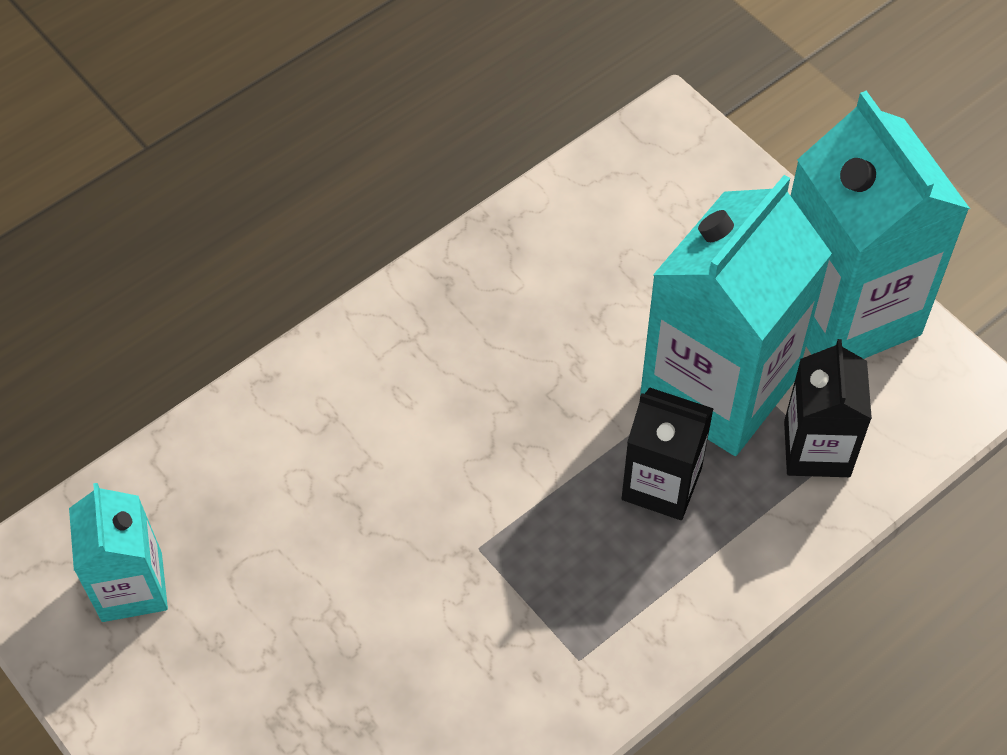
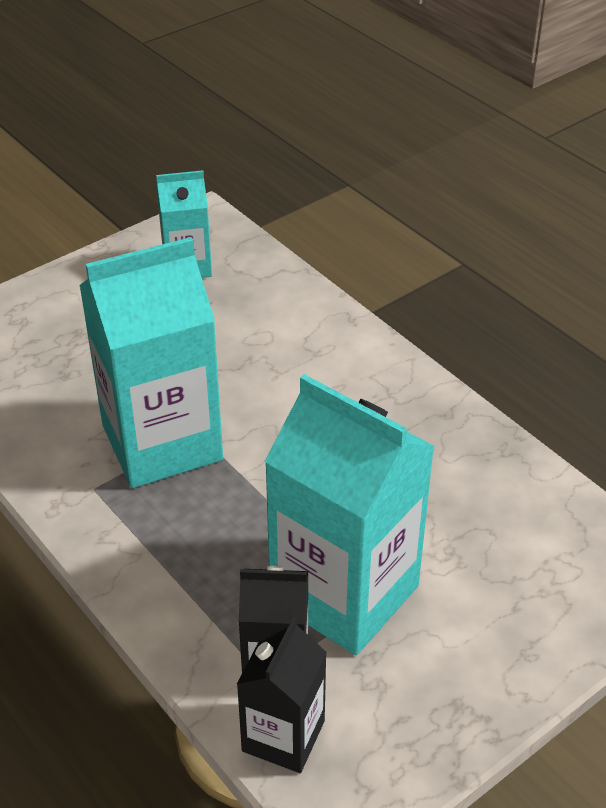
camera: 90 degrees right, 15 degrees down
black carton [622,388,714,520] -> black carton moved to [237,617,327,773]
turquoise carton [791,91,970,359] -> turquoise carton moved to [79,237,223,488]

